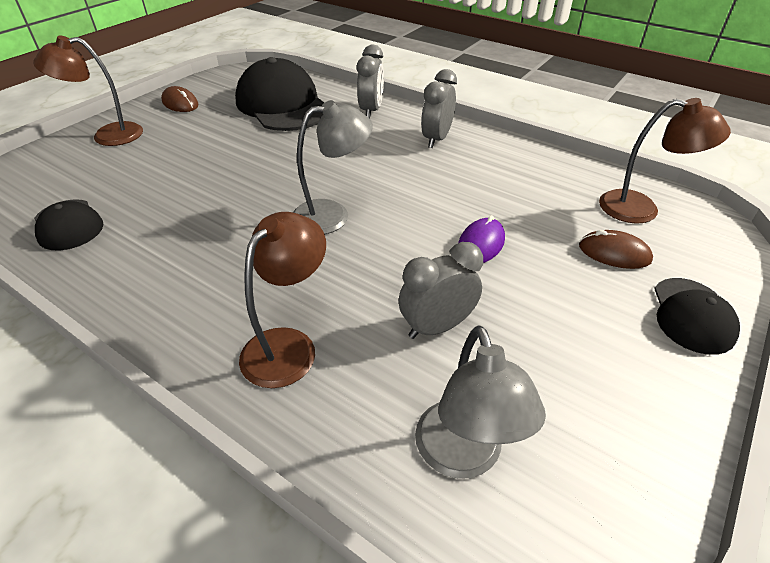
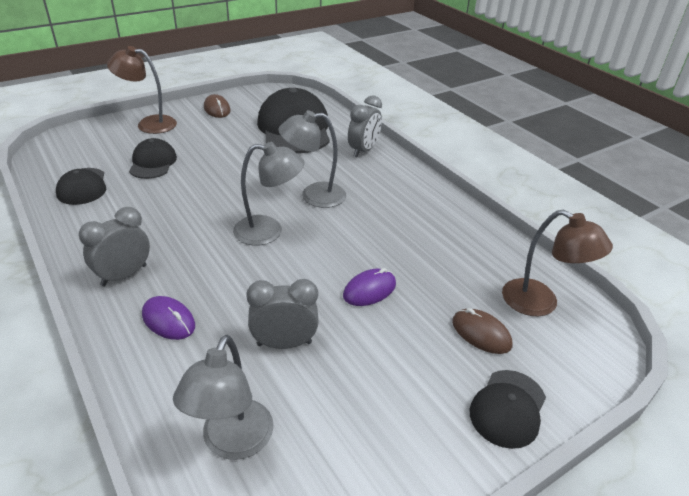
camera: 20 degrees right, 5 degrees down
brown lamp [239,212,326,388] -> purple mouse [142,296,195,340]
grey clock [421,69,457,148] -> grey clock moved to [79,207,150,287]
none -> black cap [129,138,177,179]
none -> grey lamp [278,110,346,208]

